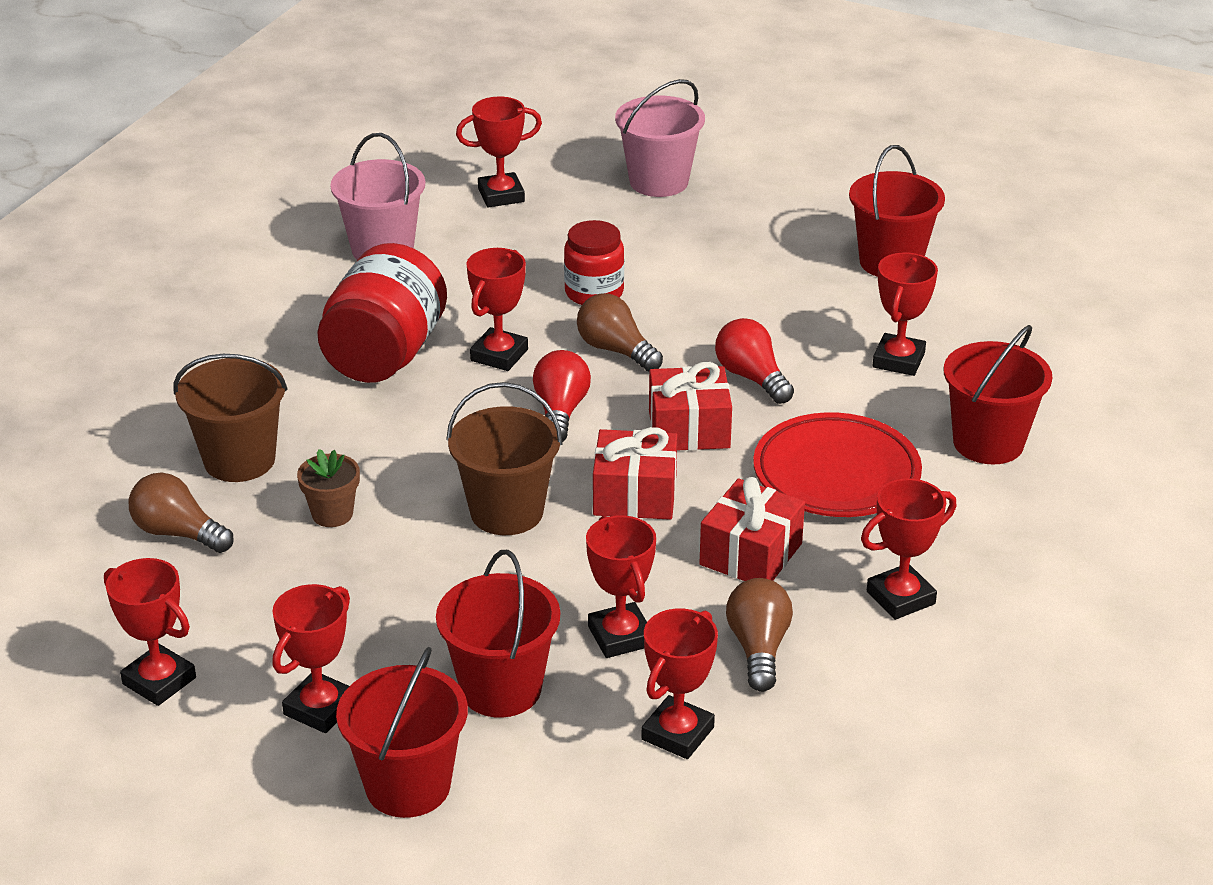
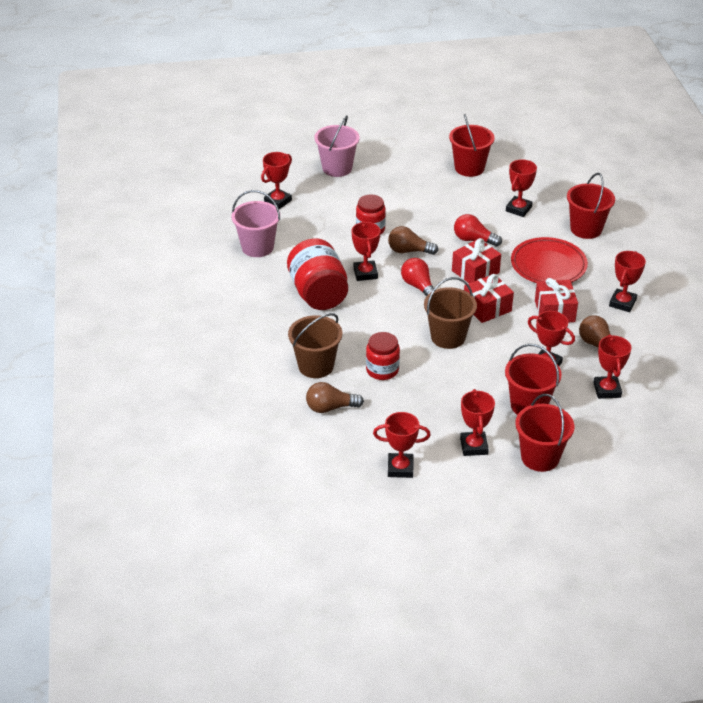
camera: 35 degrees left, 5 degrees up
brown flower pot [297,449,360,527] -> red jar [366,332,400,380]
red trophy [873,253,938,376] -> red trophy turned 45 degrees clockwise [506,159,537,217]

